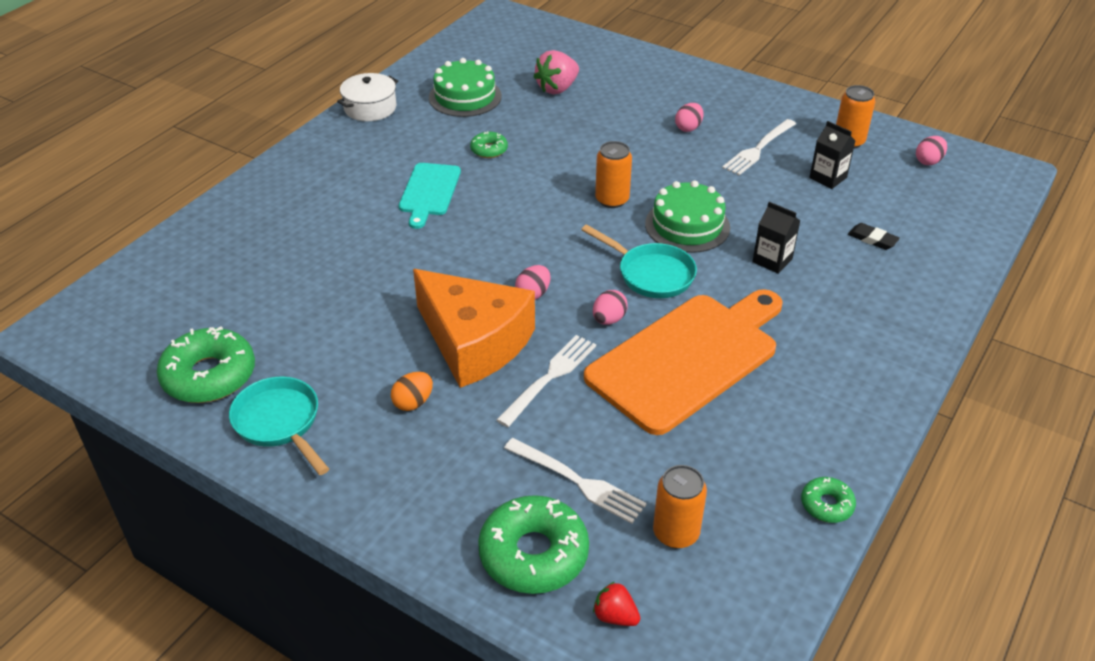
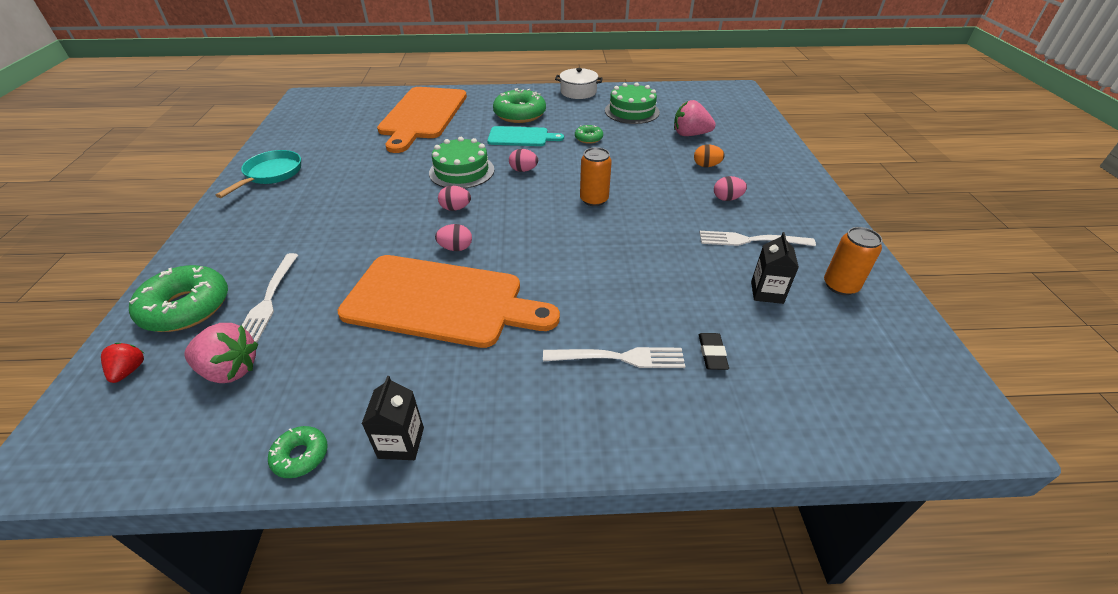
camera: 55 degrees right, 0 degrees up
green donut [157,326,255,403] -> green donut moved to [493,88,546,123]
orange egg [391,372,433,411] -> orange egg moved to [694,144,725,167]
turquoise cutting board [399,163,461,229] -> turquoise cutting board turned 150 degrees counterclockwise [487,126,564,146]
orange cheese [413,269,535,388] -> none
white fork [496,335,596,427] -> white fork moved to [543,347,685,368]
turquoise pan [581,224,697,298] -> none
green cake [645,180,730,253] -> green cake moved to [429,137,494,189]
orange can [653,465,707,549] -> pink strawberry [184,323,258,383]
black carton [752,202,800,274] -> black carton moved to [362,376,424,460]
pink egg [916,136,947,165] -> pink egg moved to [509,149,538,172]
none -> orange cutting board [377,87,467,153]

